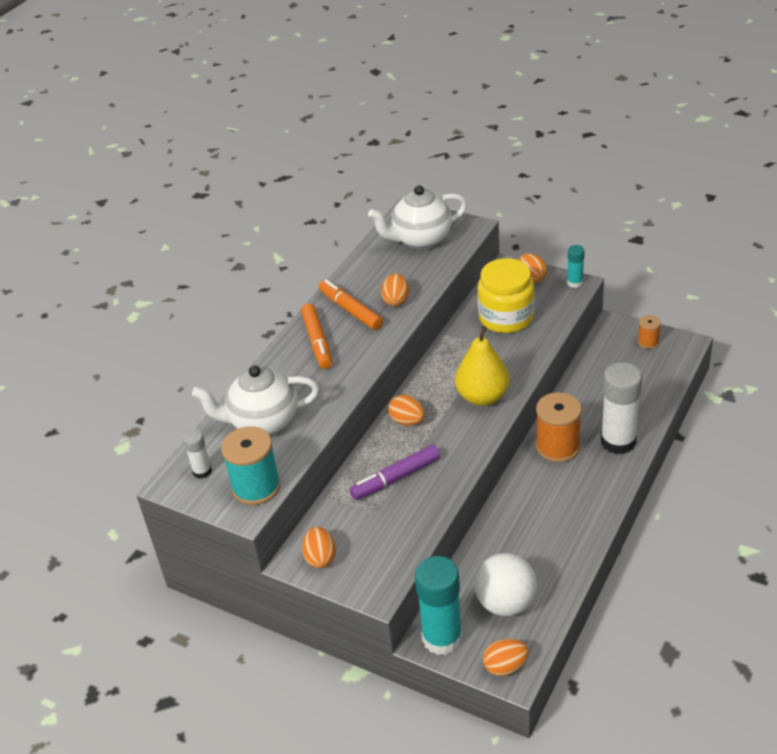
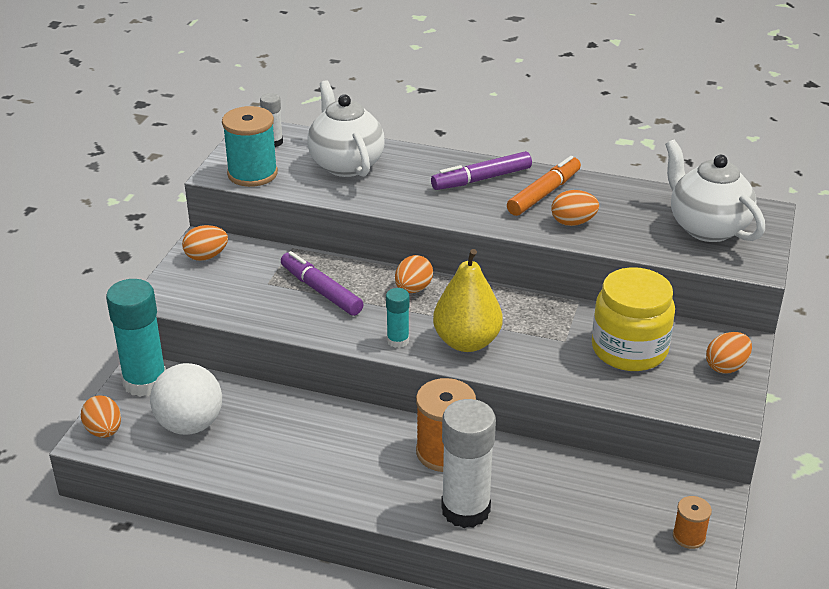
camera: 75 degrees right, 5 degrees down
orange marker [301,303,332,369] -> purple marker [431,151,532,190]
turquoise glue stick [567,245,585,288] -> turquoise glue stick moved to [386,288,409,348]

